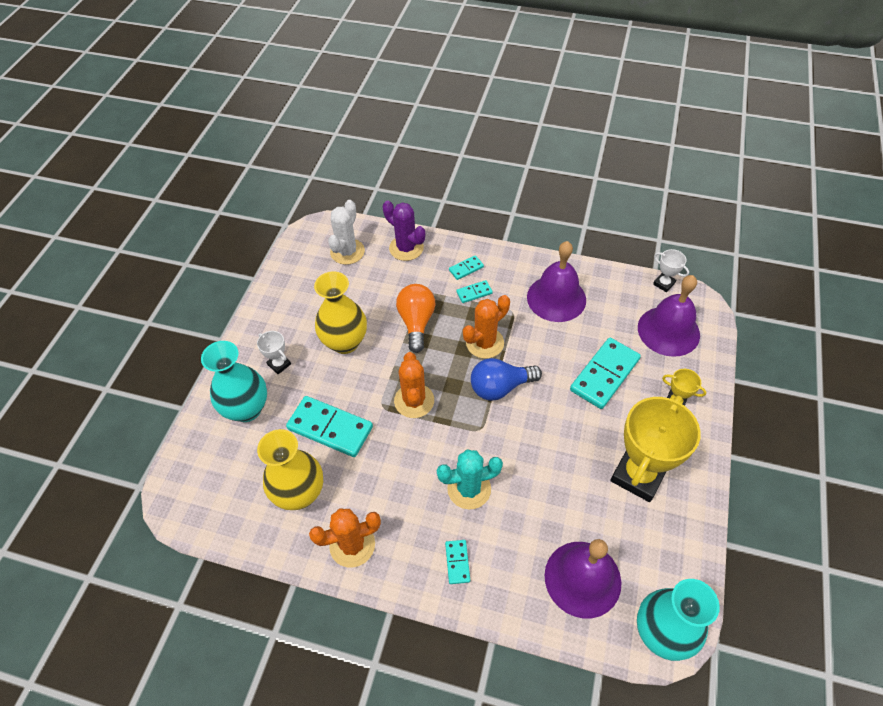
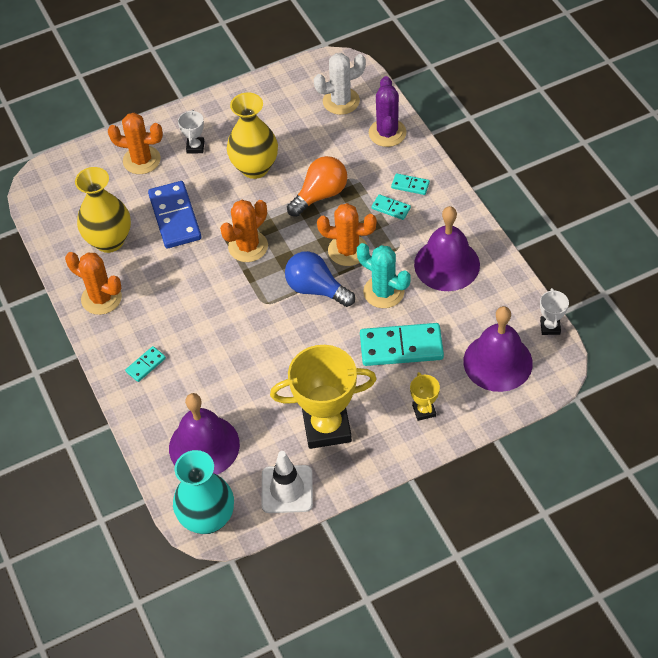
camera: 50 degrees right, 0 degrees up
turquoise vase [201,341,267,422] -> orange cactus [108,113,163,174]
turquoise domino [286,396,373,457] -> blue domino [148,181,201,248]
turquoise cactus [437,450,503,509] -> turquoise cactus moved to [357,243,411,308]
none -> white traffic cone [262,451,313,513]

